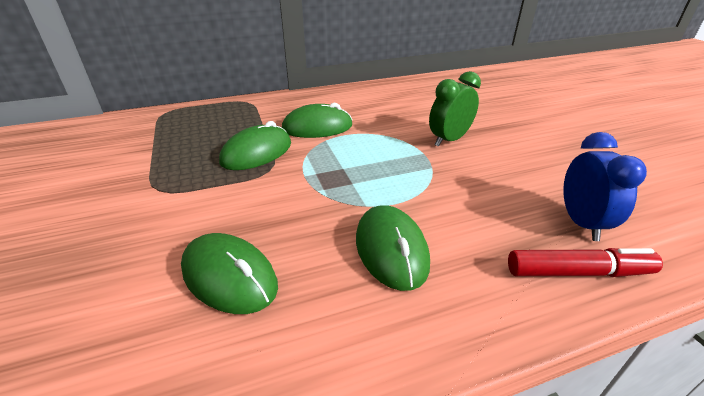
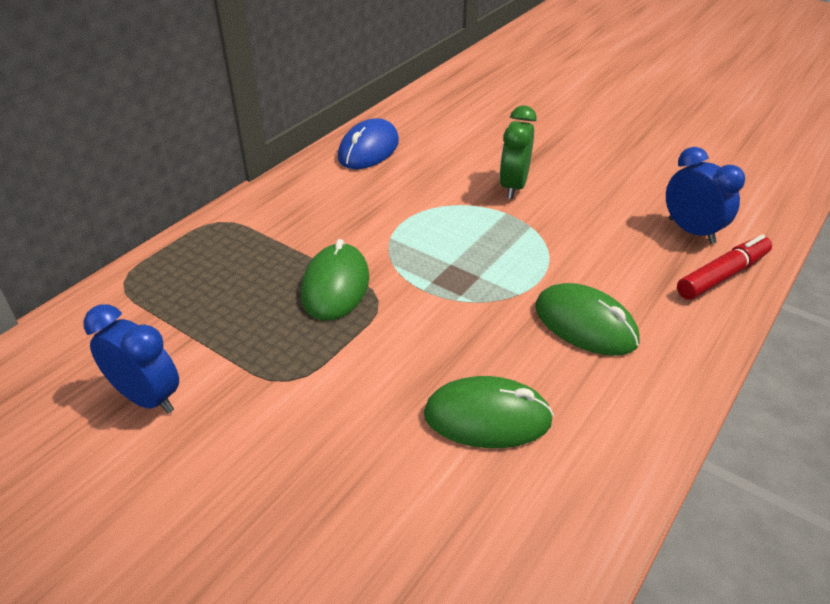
camera: 35 degrees left, 5 degrees up
green mouse [282,103,352,138] -> none
none -> blue clock [84,304,179,413]
none -> blue mouse [338,118,399,169]

